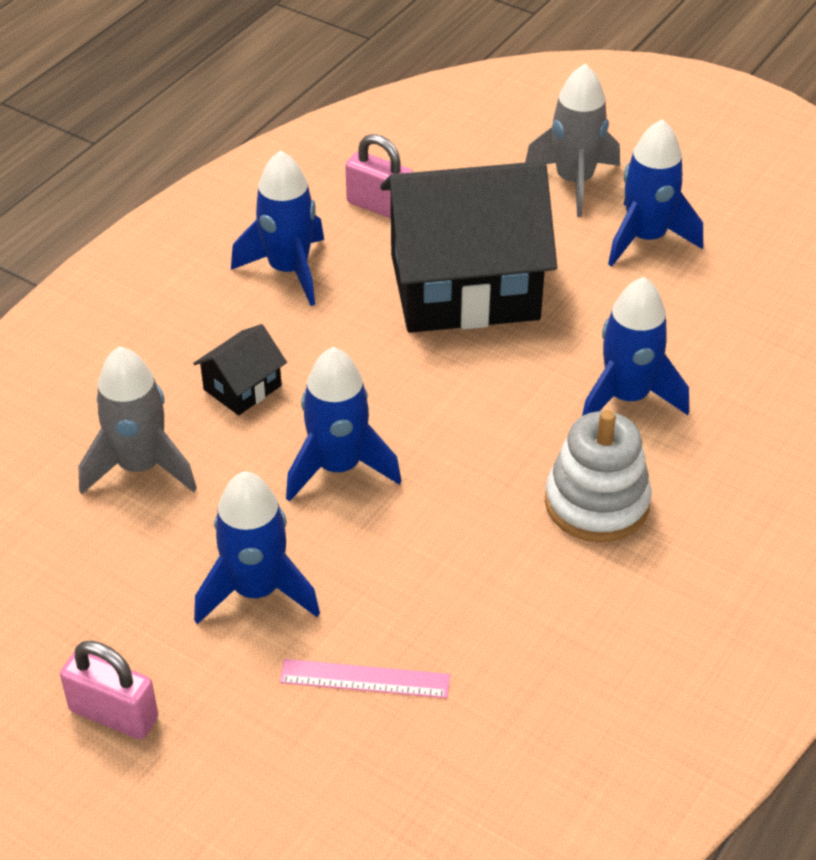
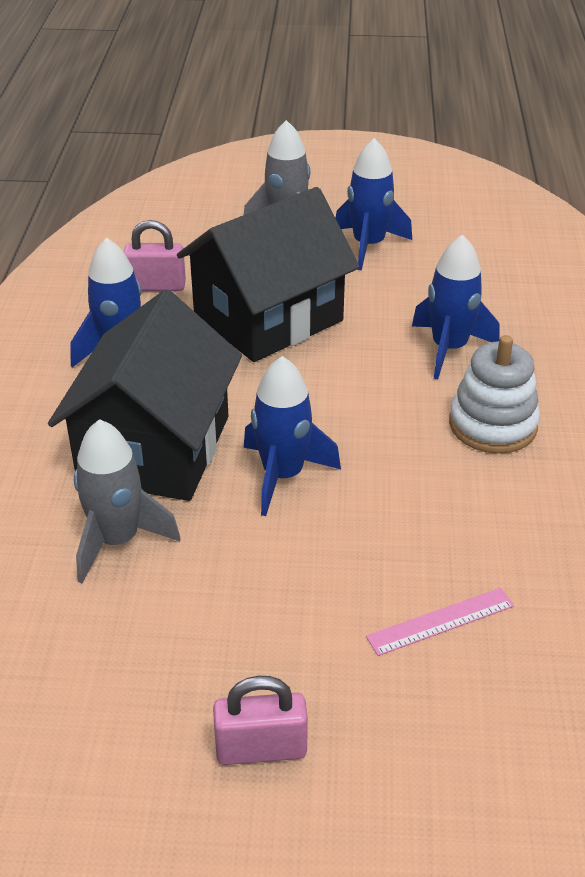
camera: 30 degrees left, 5 degrees down
black house [193,324,287,415] -> black house [48,289,242,501], size x2.40
blue rocket [194,471,320,624] -> none

